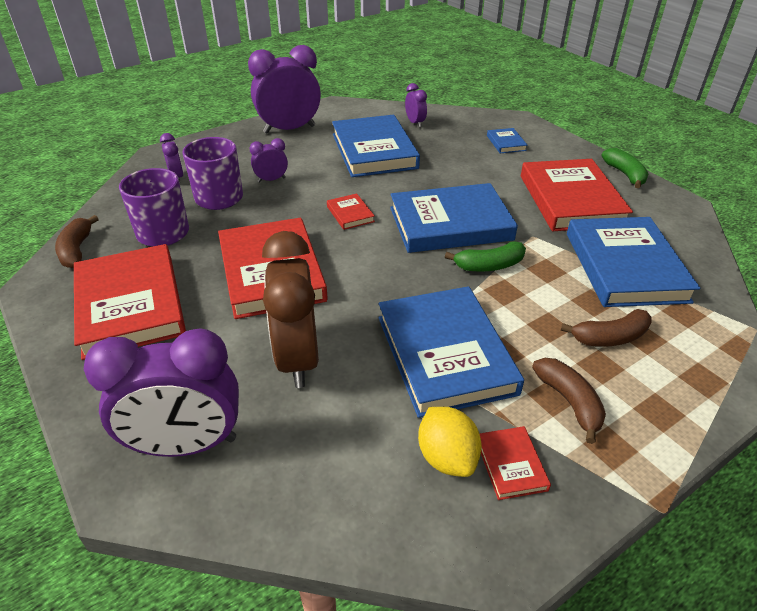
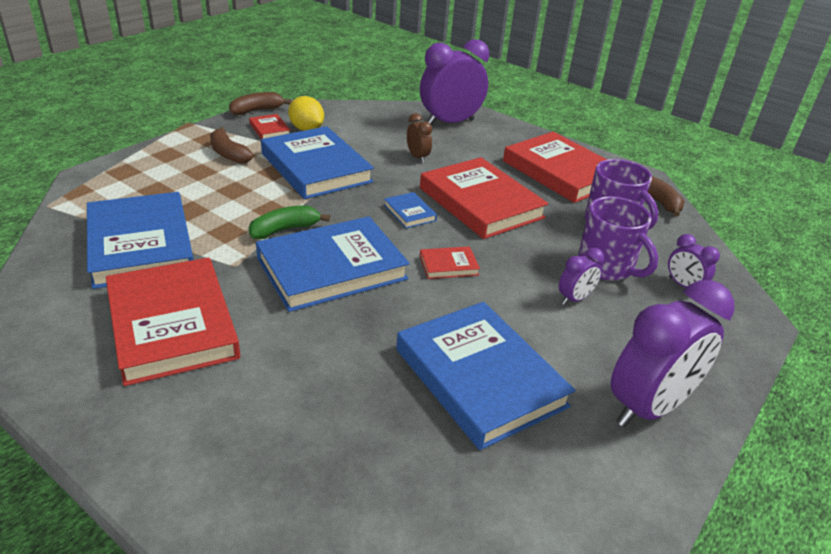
camera: 160 degrees right, 5 degrees down
brown clock [262,231,319,388] -> brown clock [407,113,432,163], size x0.47
red book [327,194,375,230] -> red book turned 60 degrees counterclockwise [420,246,480,279]
purple clock [405,83,427,128] -> none
blue book [487,128,528,153] -> blue book moved to [384,192,437,228]
brown banana [560,309,652,347] -> brown banana moved to [229,92,291,115]
green banana [601,148,648,188] -> none

